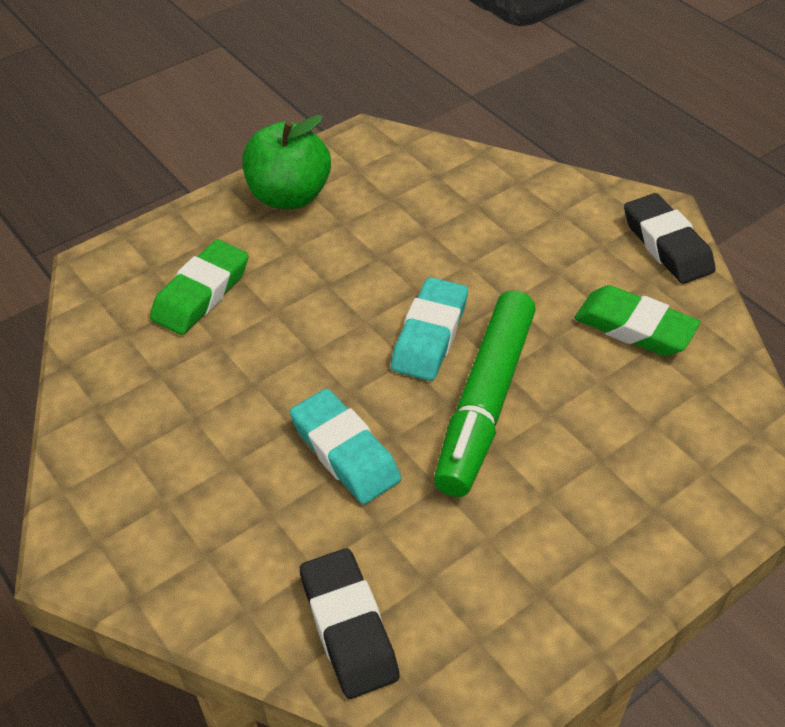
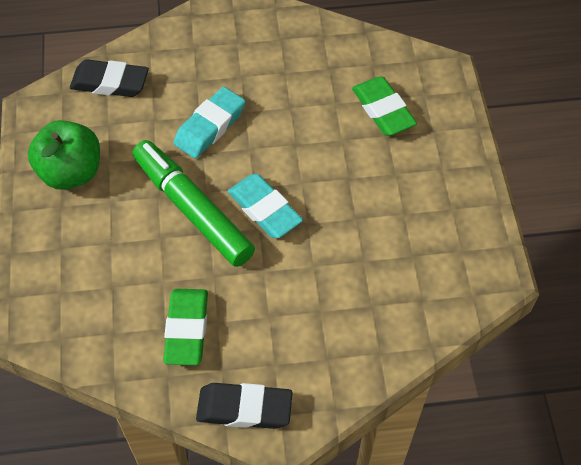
camera: 120 degrees right, 10 degrees up
green apple [242,115,331,209] -> green apple moved to [28,120,100,190]
turquoise eraser [290,389,401,504] -> turquoise eraser turned 45 degrees counterclockwise [173,87,245,159]
green eraser [575,285,700,356] -> green eraser turned 60 degrees counterclockwise [163,289,208,365]

